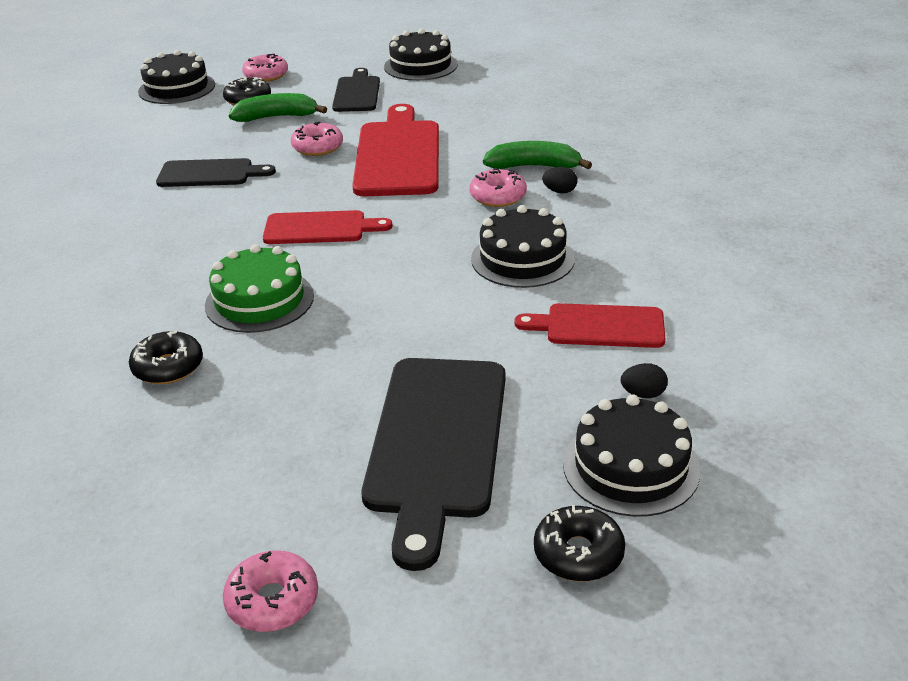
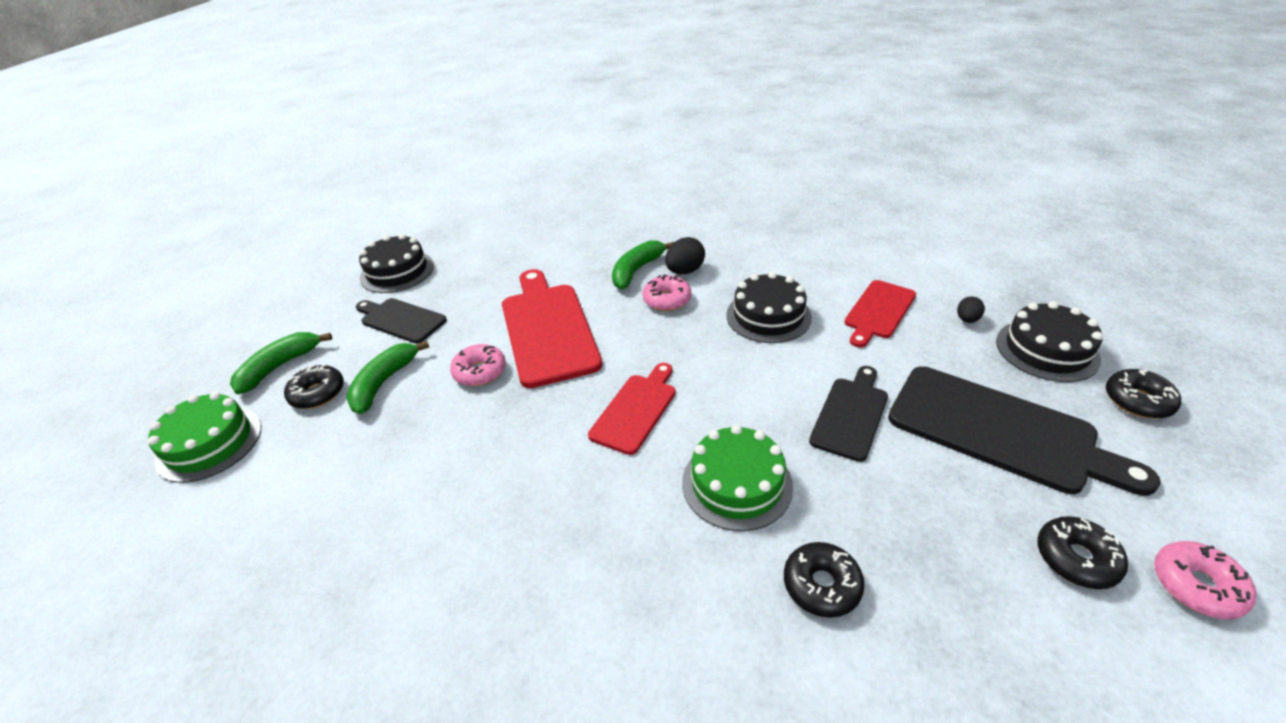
camera: 60 degrees left, 5 degrees up
black cake [138,50,215,104] -> green cake [148,392,261,483]
black cutting board [156,158,276,187] -> black cutting board moved to [809,366,888,462]
pink donut [242,54,288,82] -> green banana [230,332,332,395]
red cutting board [352,104,439,196] -> red cutting board turned 45 degrees clockwise [502,269,602,388]
black egg [542,167,577,193] -> black egg [665,237,705,274], size x1.65
none -> black donut [1037,516,1128,589]

